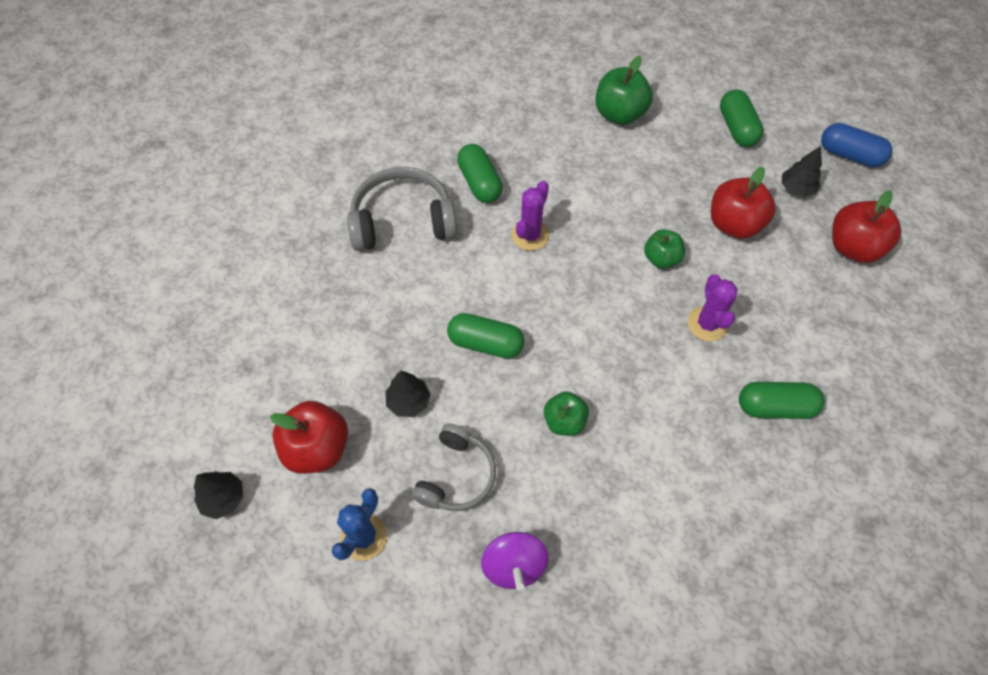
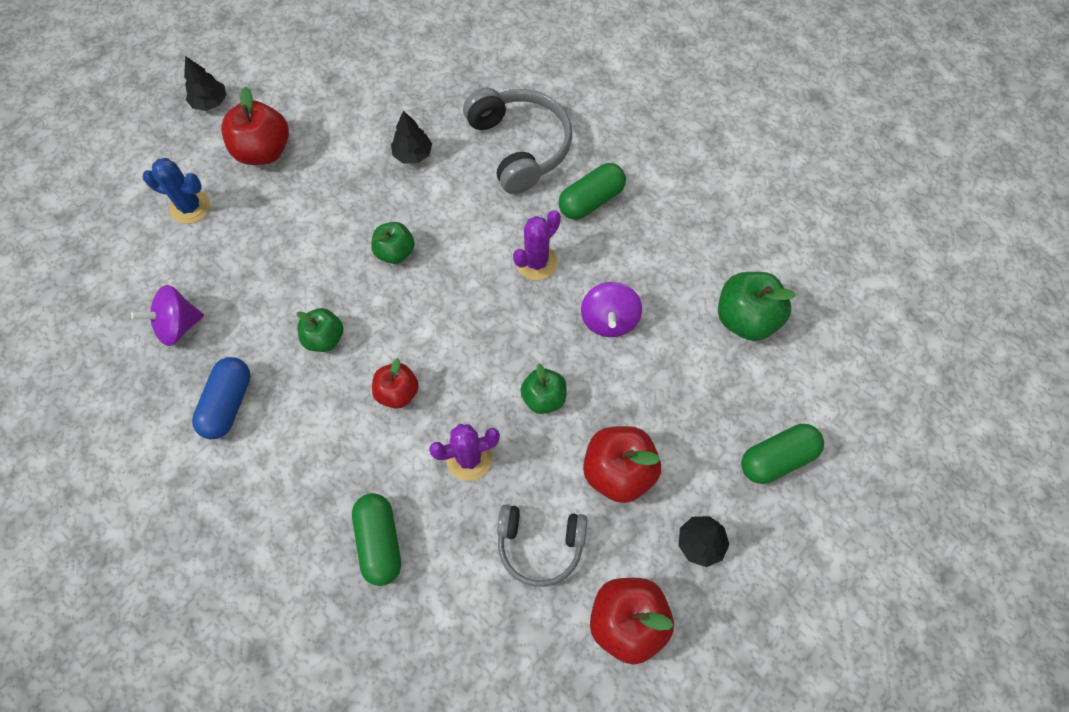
camera: 75 degrees right, 5 degrees up
black tree [385,371,430,417] -> black tree moved to [391,111,432,164]
grey headphones [411,423,496,511] -> grey headphones moved to [497,504,587,587]
green capsule [447,313,525,358] -> green apple [371,222,415,264]
purple cactus [512,181,549,251] -> purple cactus turned 60 degrees counterclockwise [513,210,561,281]
blue capsule [821,123,892,167] -> blue capsule moved to [192,357,251,439]
none -> red apple [372,358,419,409]
none -> purple spinning top [581,282,642,337]

